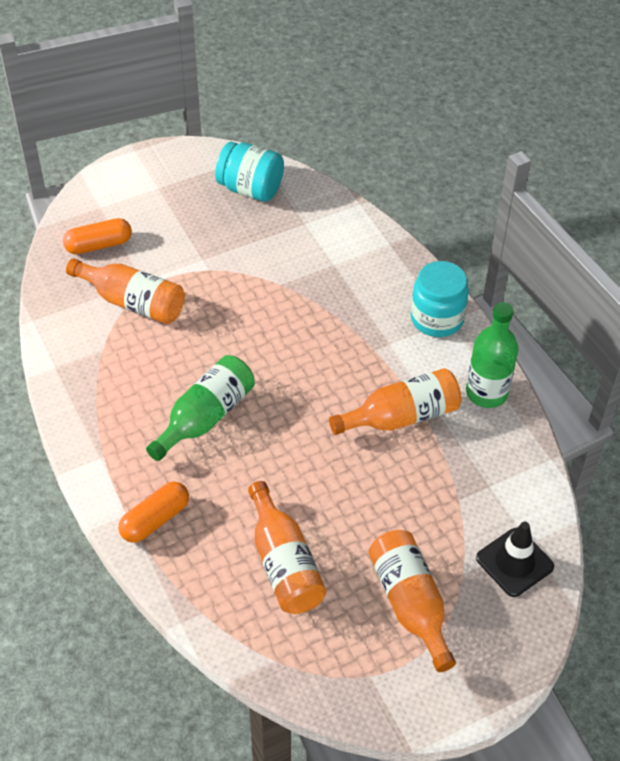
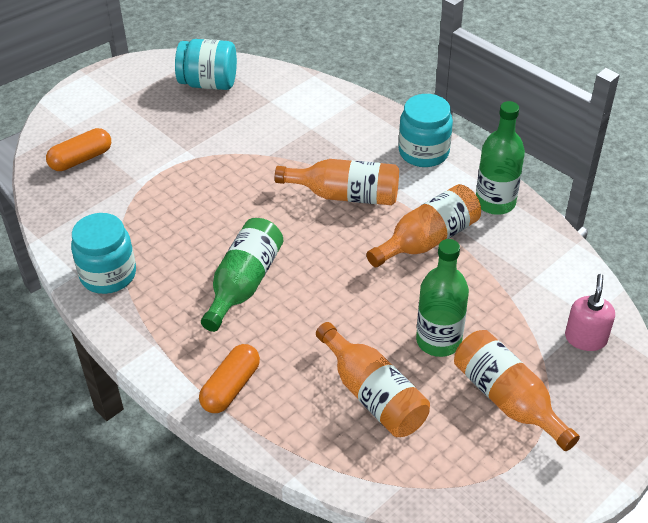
camera: 15 degrees left, 5 degrees down
orange bottle [66,258,185,324] -> orange bottle moved to [275,159,399,205]
black traffic cone [476,522,554,597] -> pink soap dispenser [565,274,615,351]
none -> turquoise jar [71,213,136,294]
none -> green bottle [416,239,469,357]

